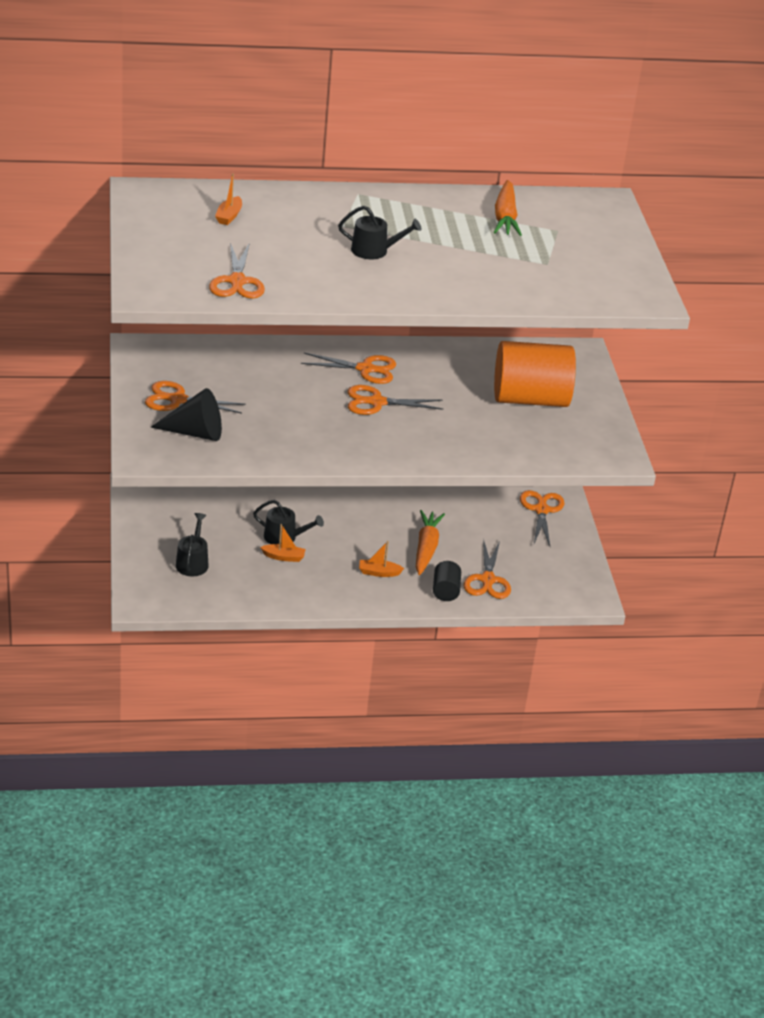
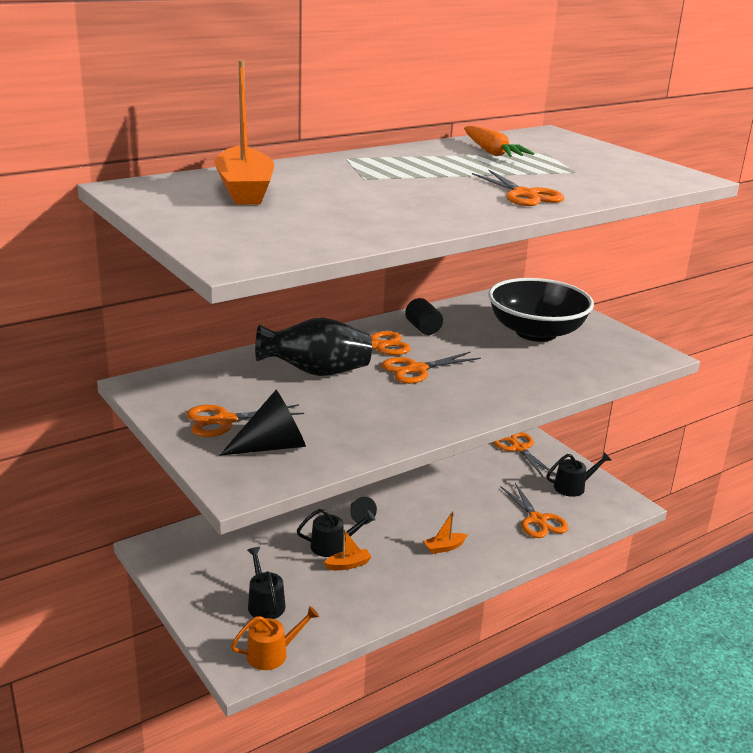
camera: 25 degrees left, 10 degrees down
orange scissors [209,243,265,299] -> orange scissors moved to [472,169,564,206]
orange boat [215,173,242,225] -> orange boat [214,60,274,205], size x2.33
black watering can [338,206,421,259] -> black watering can moved to [546,452,612,497]
orange carrot [416,510,445,575] -> none
black cylinder [433,561,461,601] -> black cylinder moved to [405,298,443,335]
orange cylinder [494,341,576,407] -> black bowl [488,278,594,342]
none -> orange watering can [231,606,319,670]
none -> black vase [255,318,372,376]
none -> black cone [351,497,377,525]

